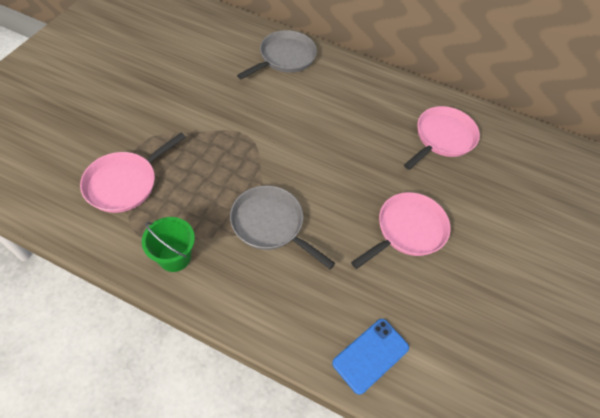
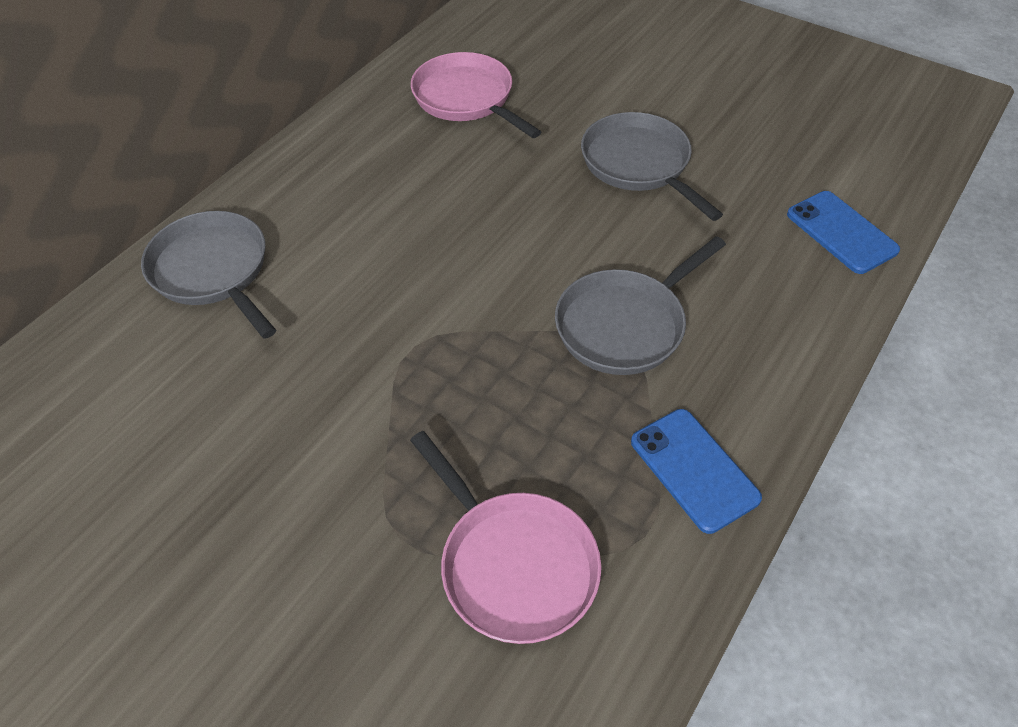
camera: 75 degrees left, 5 degrees down
green bucket [142,217,195,272] -> blue phone [631,409,762,534]
pink pan [351,192,451,269] -> grey pan [581,112,723,221]

